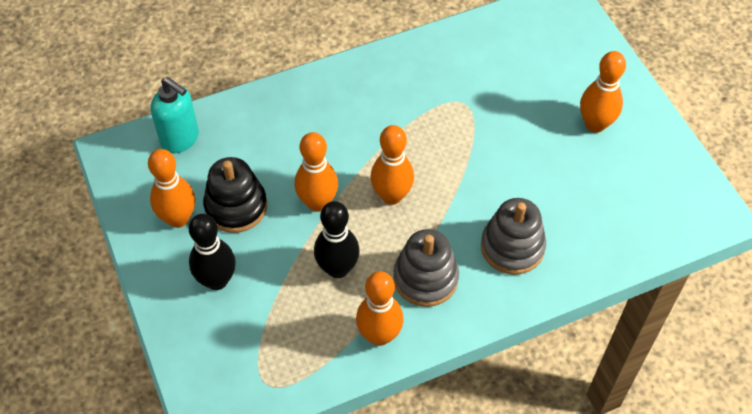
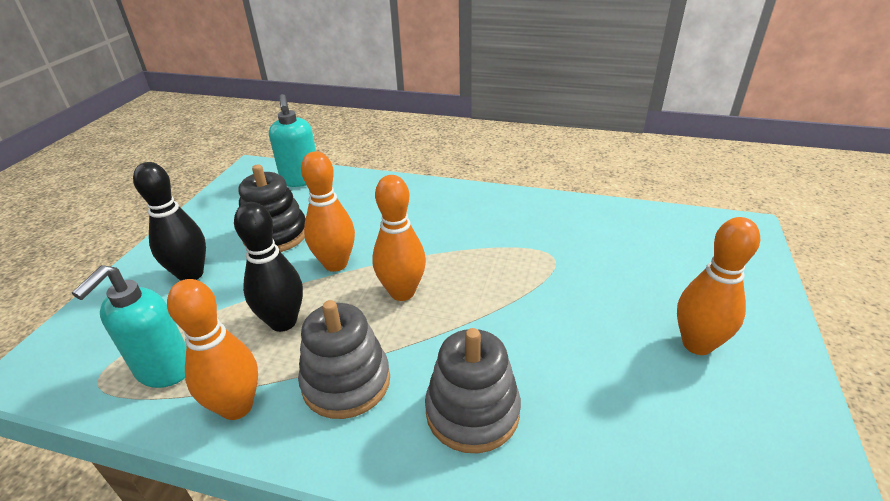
camera: 40 degrees right, 20 degrees down
orange bowling pin [148,149,195,228] -> none
none -> turquoise soap dispenser [72,265,187,388]

